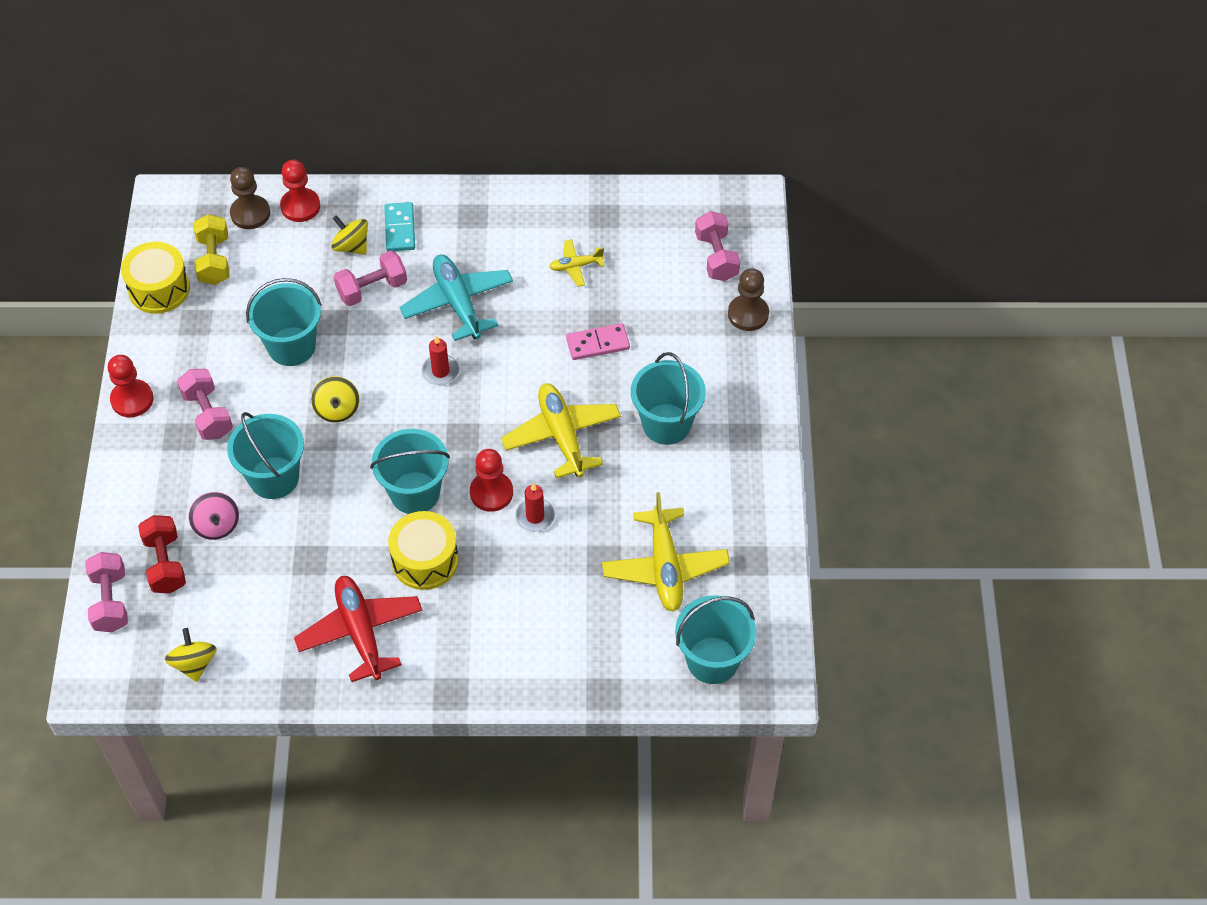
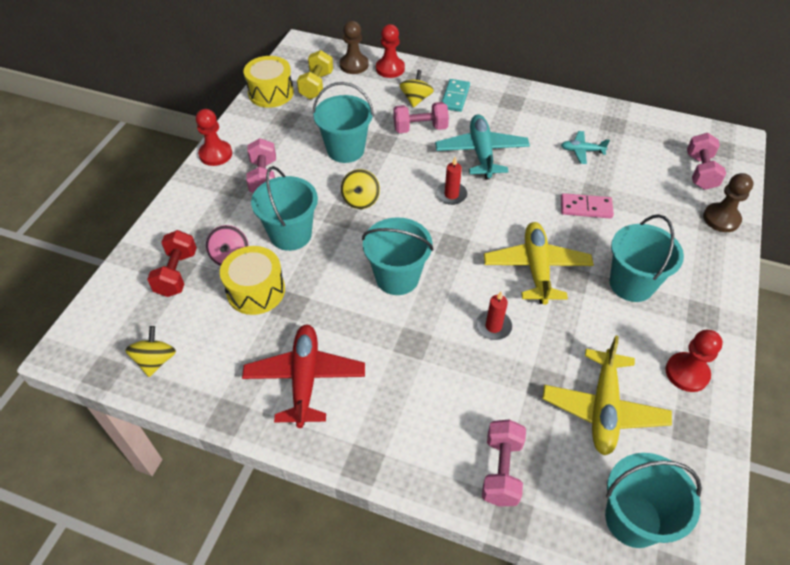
camera: 20 degrees right, 5 degrees down
pink dumbbell [85,552,128,632] -> pink dumbbell moved to [482,420,526,507]
yellow spinning top [331,215,368,255] -> yellow spinning top turned 45 degrees clockwise [400,70,434,108]
yellow drum [388,511,458,590] -> yellow drum moved to [220,246,285,315]
red pawn [470,449,513,512] -> red pawn moved to [665,330,723,392]
yellow plane [549,239,604,287] -> turquoise plane [561,131,610,164]

